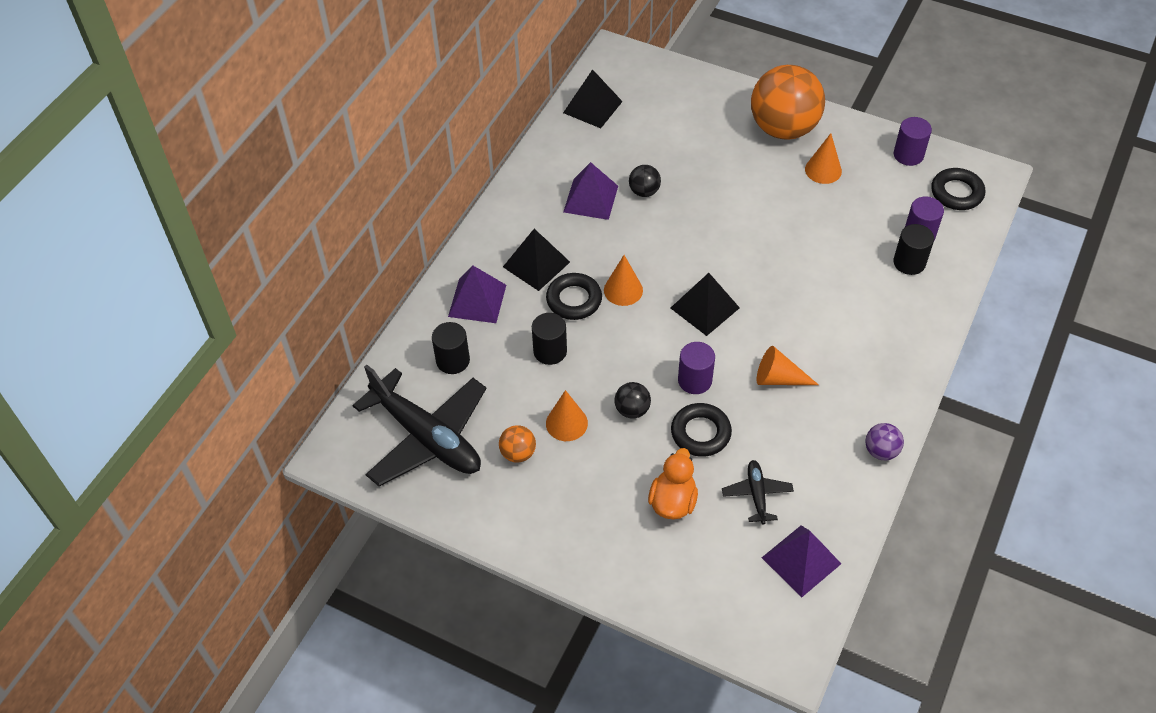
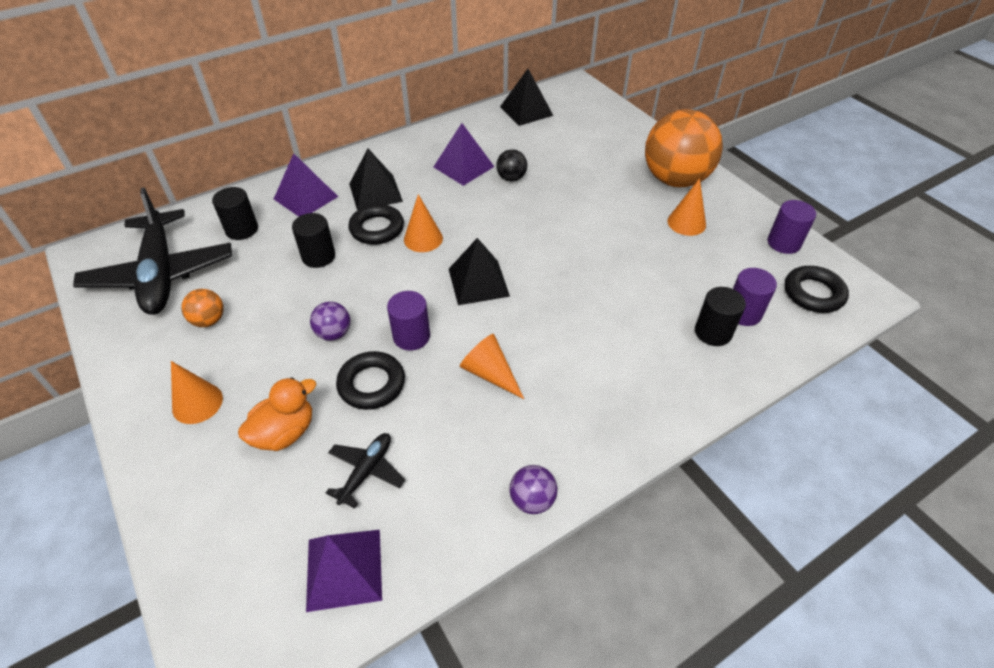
camera: 30 degrees right, 5 degrees down
orange cone [546,390,588,441] -> orange cone moved to [171,361,223,424]
black ball [614,382,651,419] -> purple ball [310,302,350,341]

